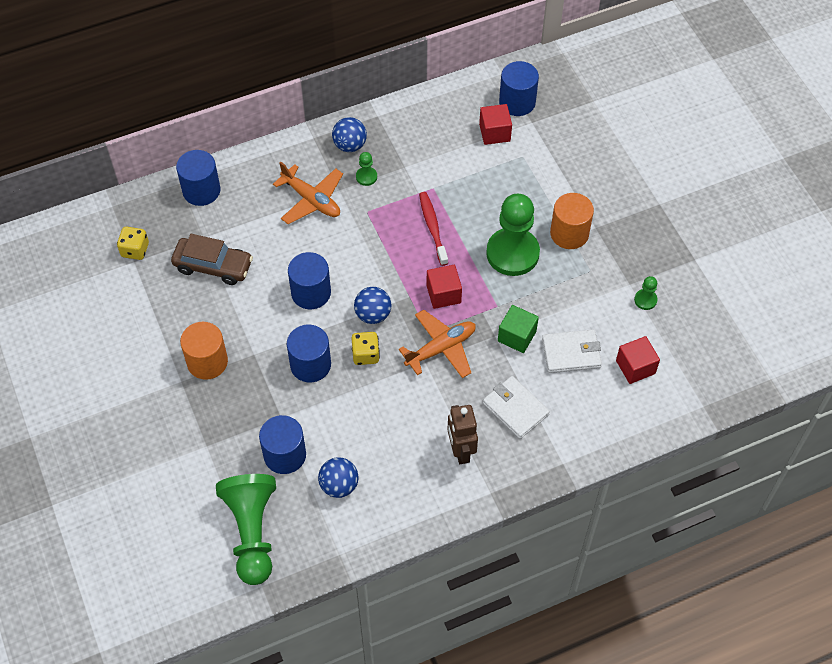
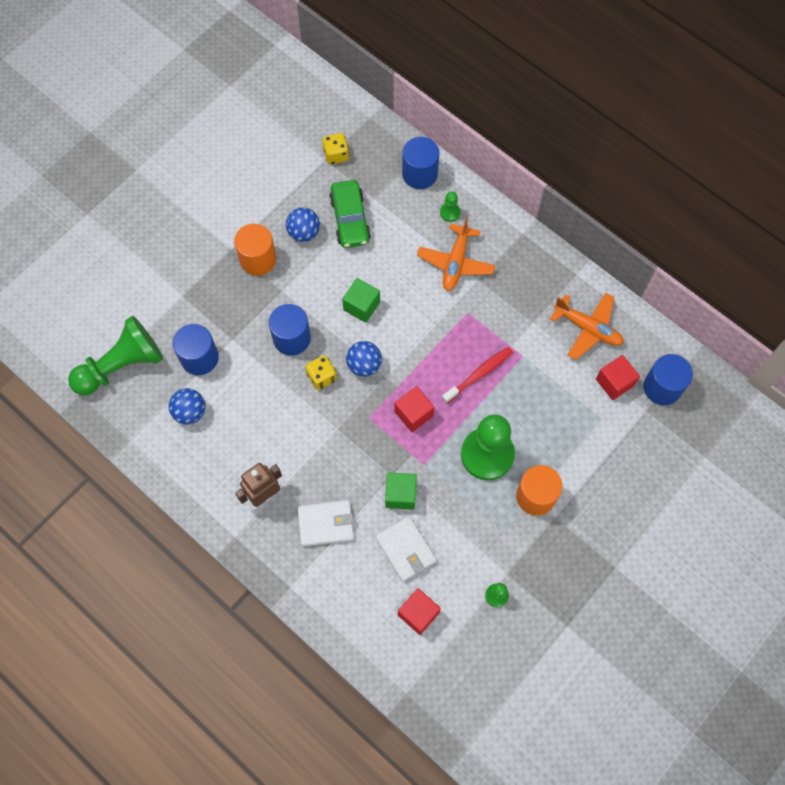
camera: 65 degrees right, 10 degrees up
brown car [171,234,253,285] -> green car [329,180,371,248]
blue cylinder [288,252,331,309] -> green cube [342,278,380,323]
blue ball [332,117,367,152] -> blue ball moved to [286,207,320,242]
green pawn [356,152,377,186] -> green pawn moved to [440,191,461,222]
orange plane [399,310,476,378] -> orange plane moved to [550,293,624,360]
white wallet [483,376,550,439] -> white wallet turned 60 degrees clockwise [297,500,354,547]

